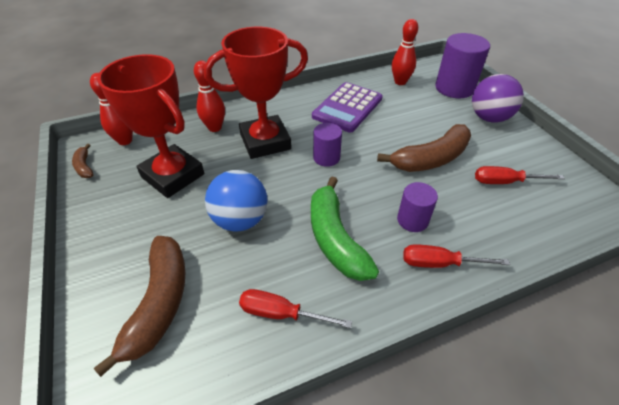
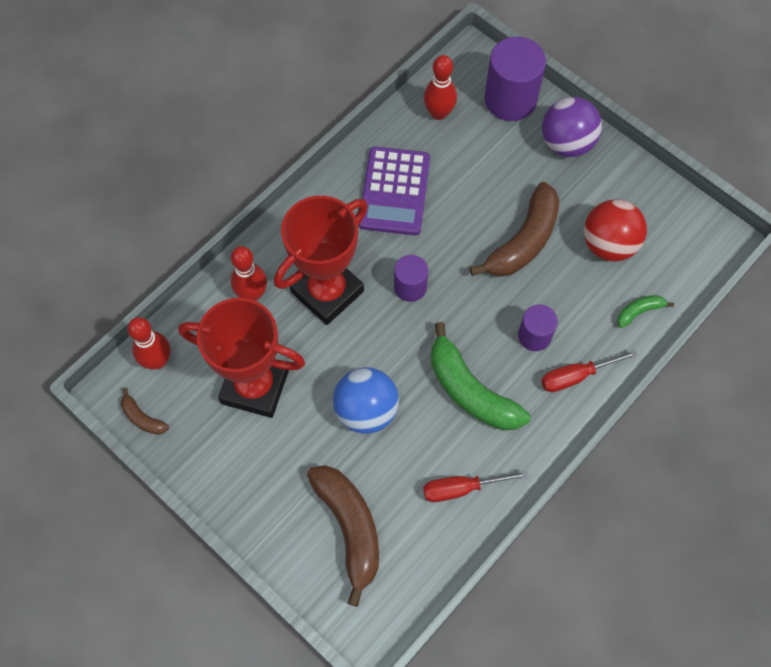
camera: 25 degrees left, 20 degrees up
red screwdriver [475,166,565,184] -> red ball [584,199,647,261]
none -> green banana [617,295,674,328]

